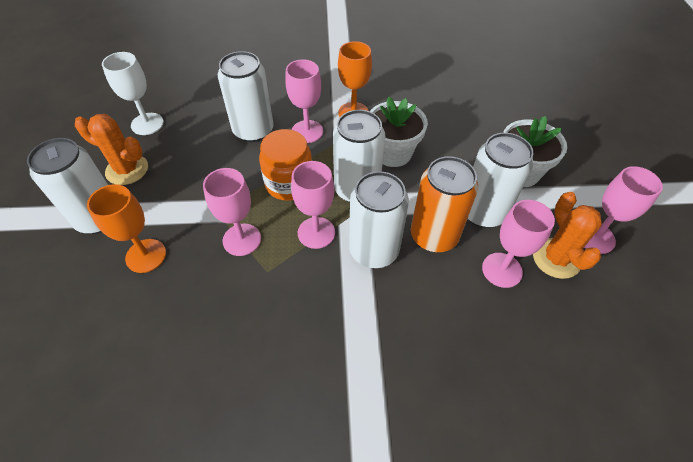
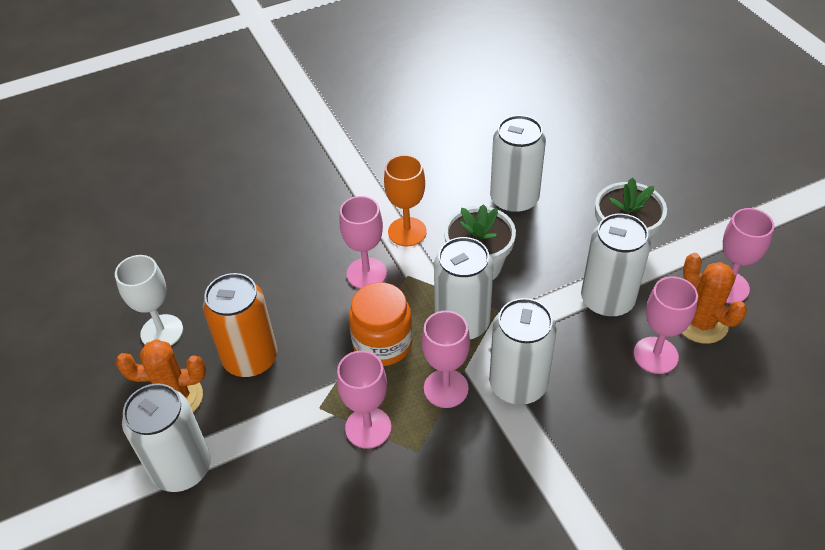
camera: 20 degrees left, 5 degrees down
orange goblet [87,184,166,273] -> none
white can [218,51,273,142] -> white can moved to [490,115,546,214]
orange can [411,156,478,252] -> orange can moved to [203,273,277,377]

